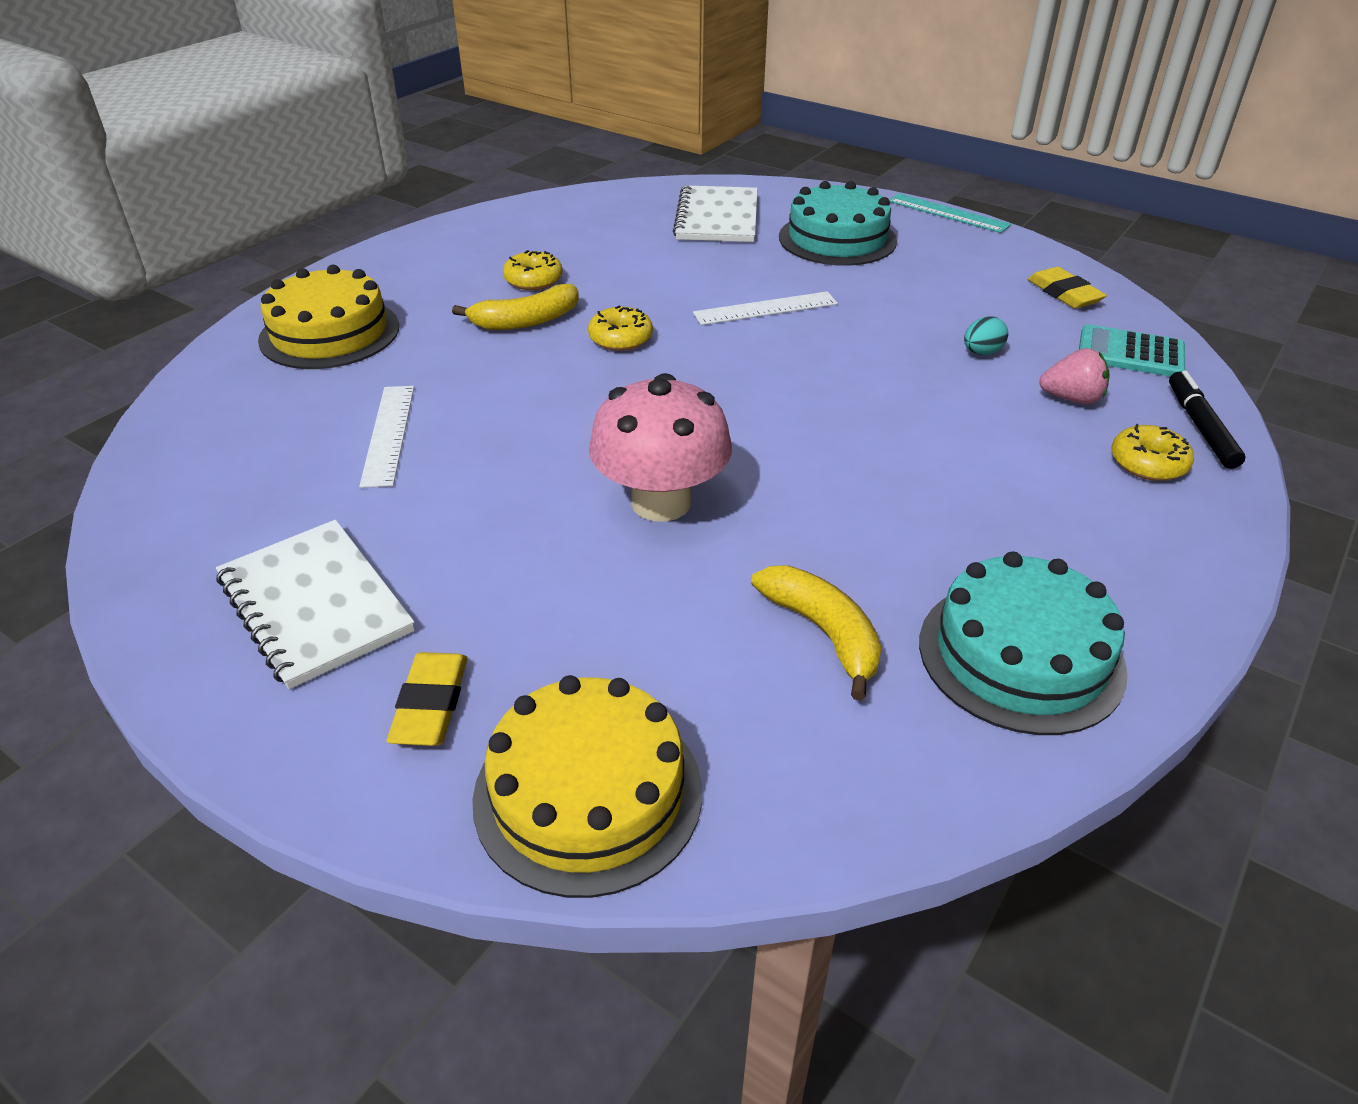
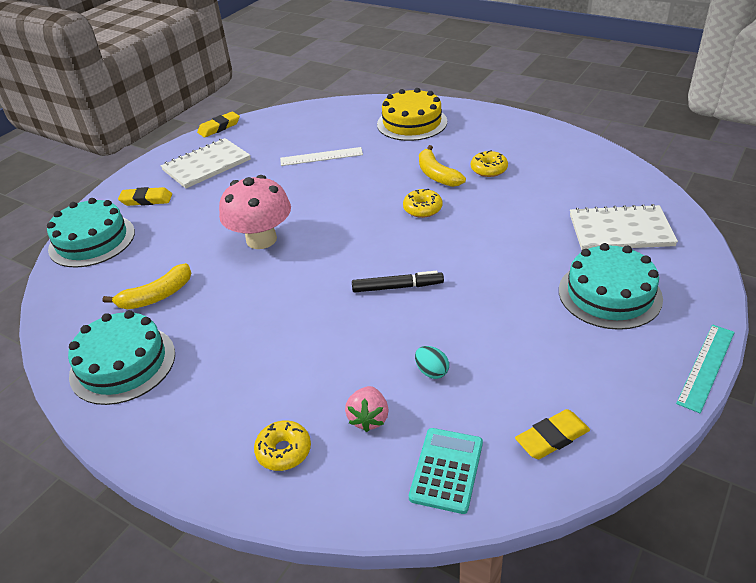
camera: 90 degrees right, 0 degrees up
yellow cake [472,675,702,898] -> turquoise cake [47,198,135,268]
white ruler [693,291,838,325] -> none
black marker [1169,371,1246,469] -> black marker moved to [352,271,444,293]
none -> yellow eraser [197,112,240,138]

